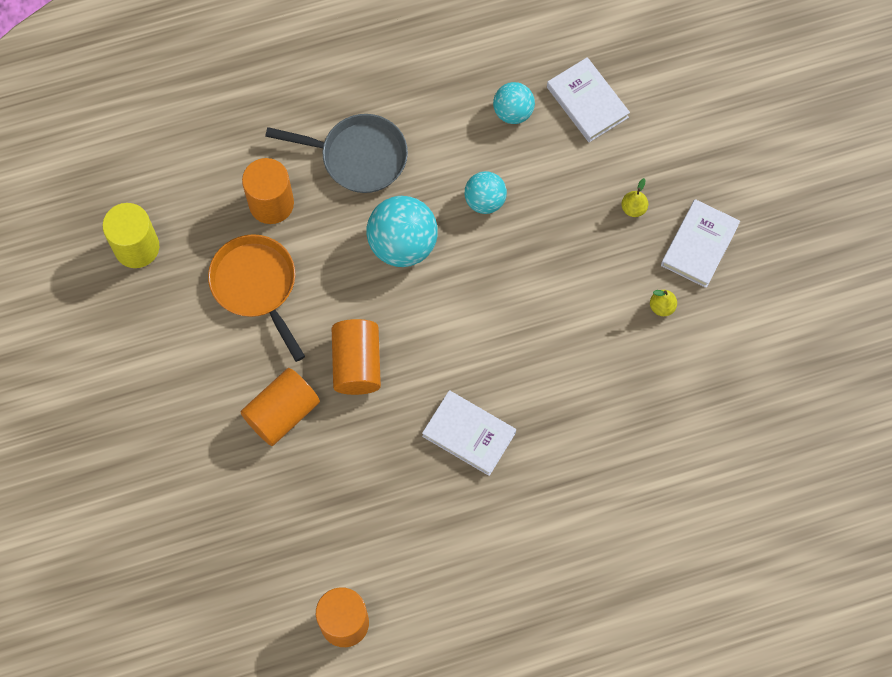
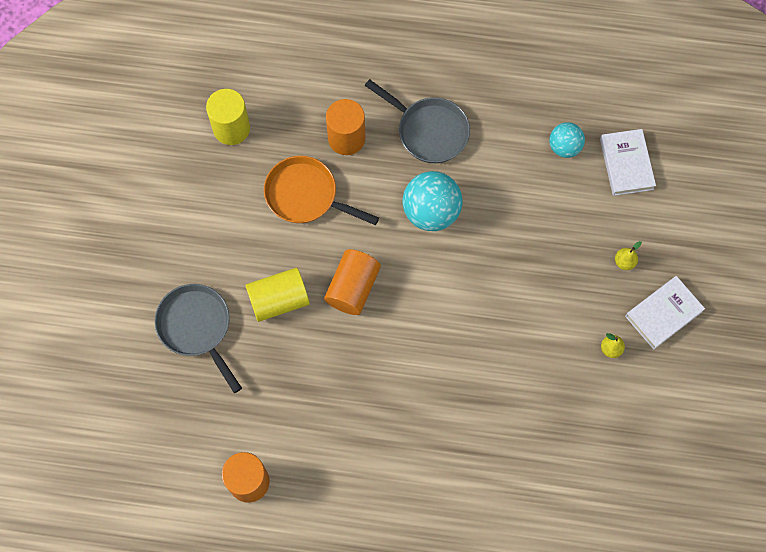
camera: 25 degrees right, 0 degrees up
orange pan [208,234,305,362] -> orange pan turned 60 degrees counterclockwise [264,156,379,225]
orange cylinder [241,368,320,446] -> yellow cylinder [246,268,310,322]
white book [422,390,516,476] -> none
turquoise ball [465,171,507,214] -> none
none -> grey pan [154,284,242,393]

